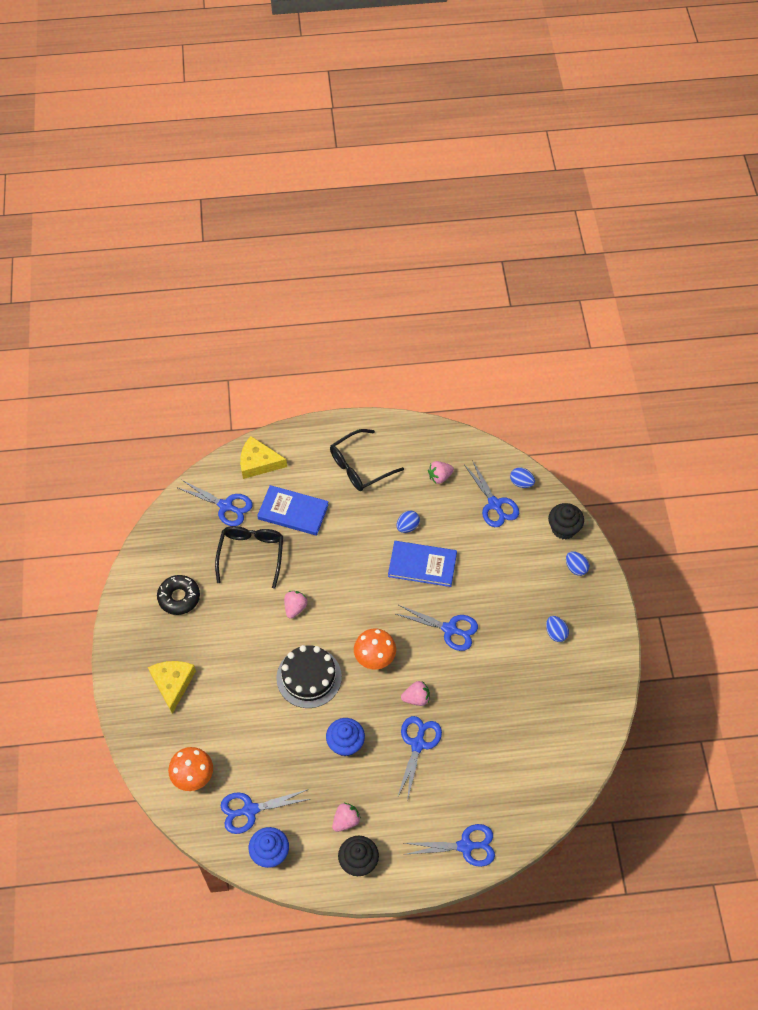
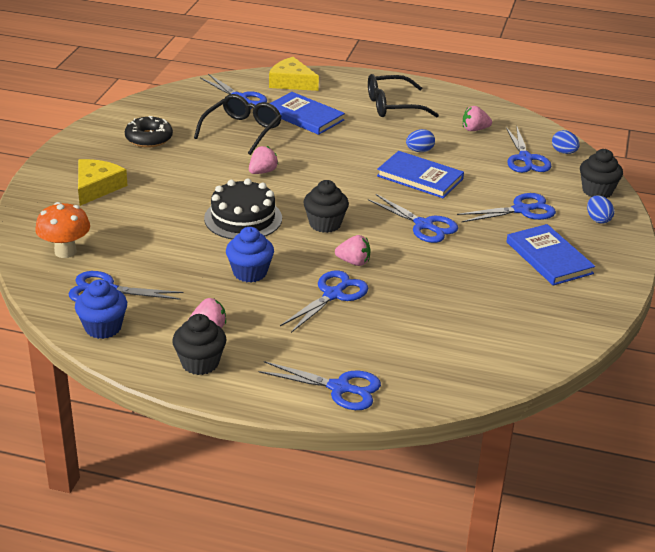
camera: 20 degrees right, 25 degrees down
orange mushroom [354,628,396,669] -> black cupcake [303,180,349,233]
blue egg [546,616,569,642] -> blue book [506,224,595,286]
none -> blue scissors [457,193,556,222]

